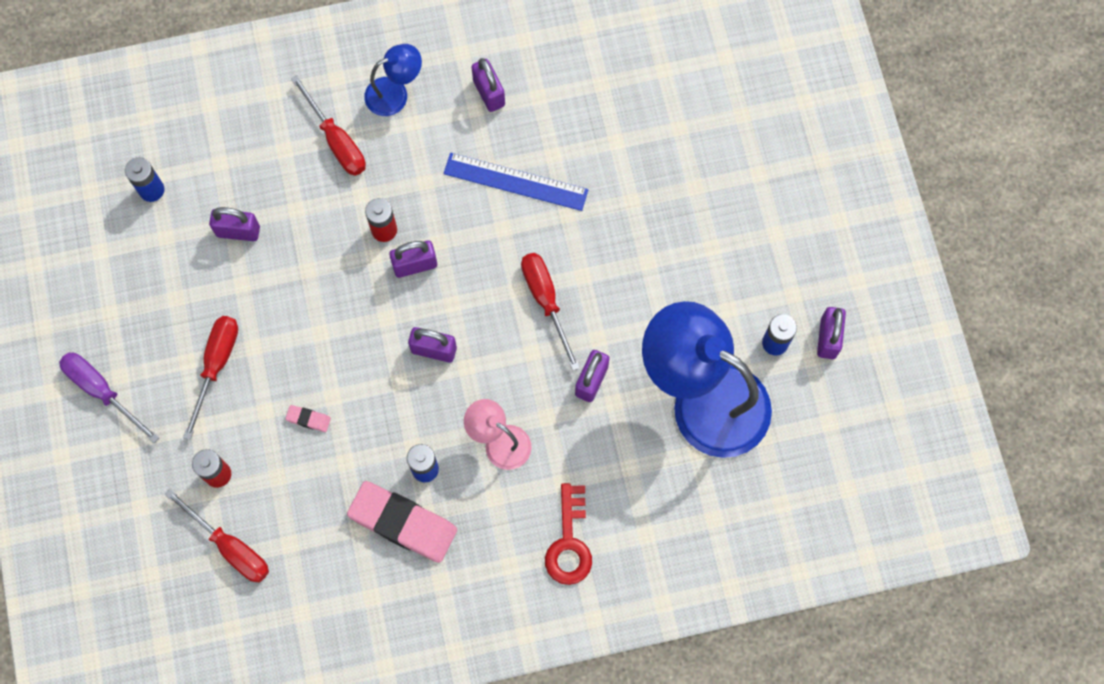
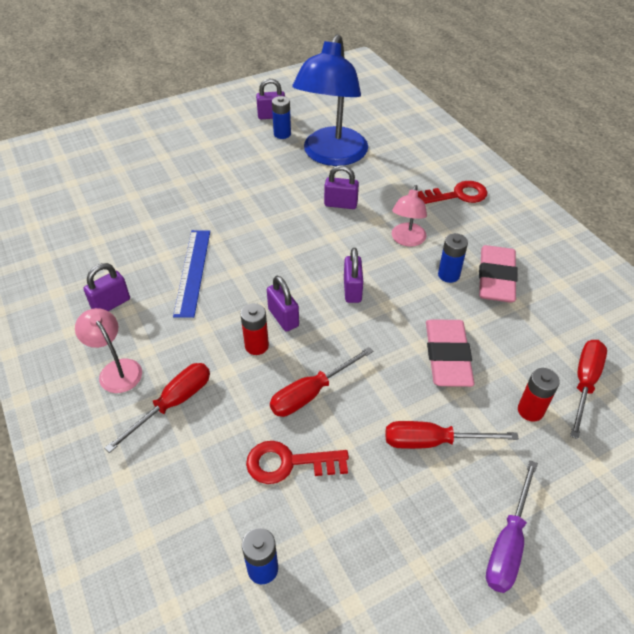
camera: 105 degrees left, 25 degrees down
purple padlock [209,207,260,241] -> red key [246,441,349,484]
pink eraser [285,405,331,432] -> pink eraser [426,319,475,387], size x2.42
blue lamp [364,44,422,116] -> pink lamp [75,308,142,393]
red screwdriver [521,253,580,371] -> red screwdriver moved to [270,347,373,417]

